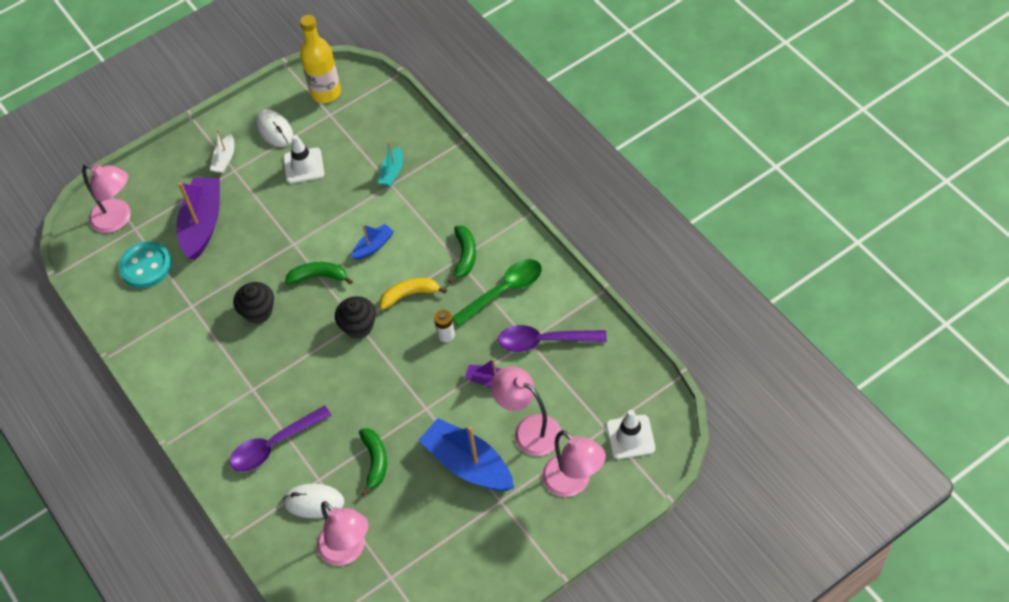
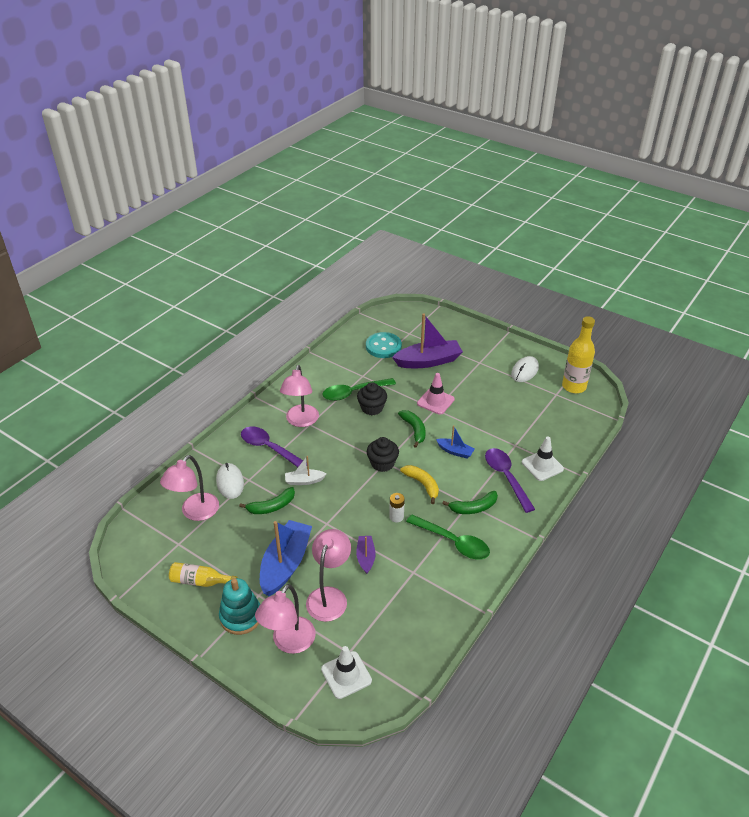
camera: 65 degrees right, 15 degrees down
pink lamp [82,164,131,233] -> pink lamp moved to [280,365,319,427]
white boat [210,129,234,174] -> white boat moved to [285,456,326,485]
white traffic cone [283,135,324,184] -> white traffic cone moved to [522,436,564,481]
turquoise boat [378,142,403,187] -> none
purple spoon [498,325,607,352] -> purple spoon moved to [485,448,535,513]
none -> yellow bottle [169,562,237,587]
none -> turquoise stacking toy [219,578,260,635]
none -> green spoon [323,378,396,401]
none -> pink traffic cone [417,373,455,415]

